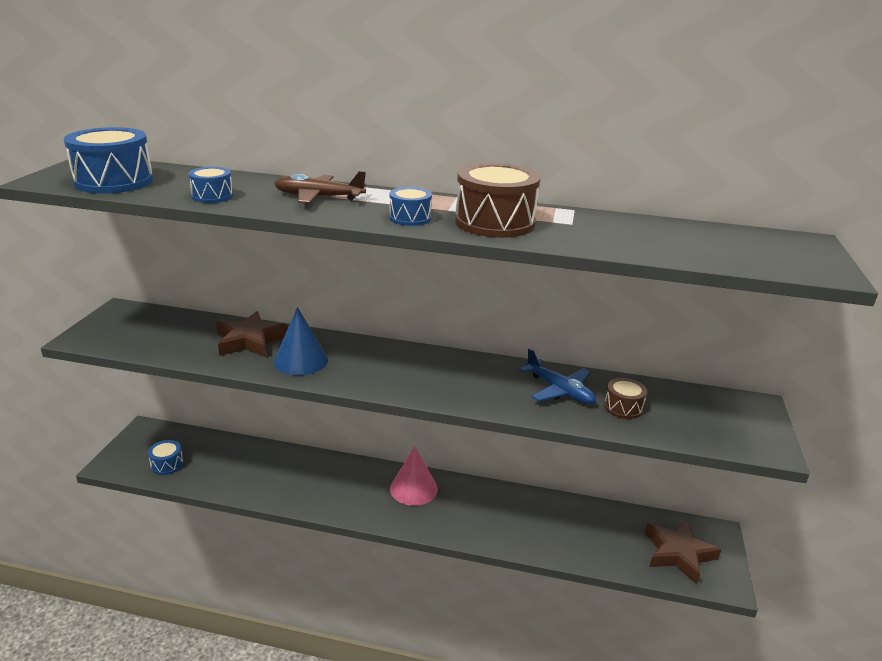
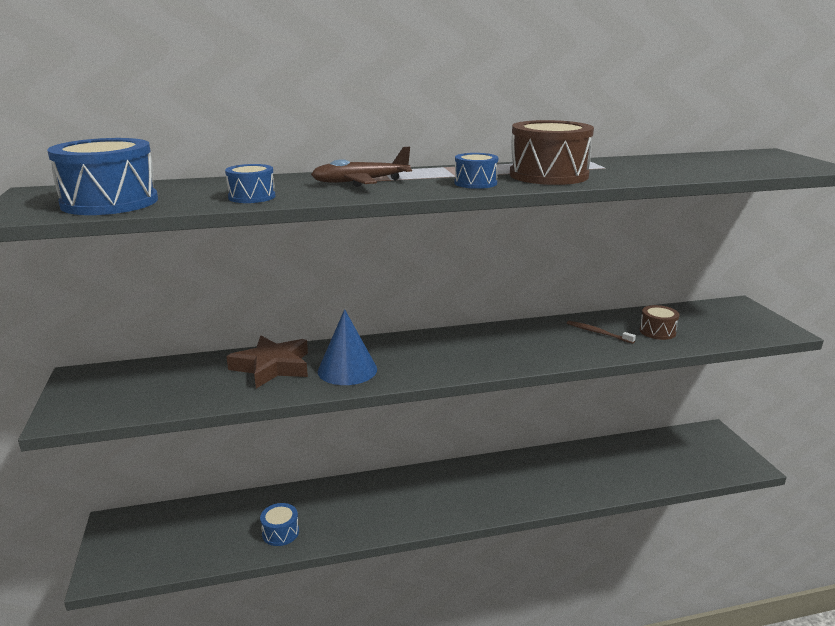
camera: 25 degrees left, 5 degrees down
blue drum [148,440,183,475] -> blue drum moved to [260,503,299,546]
pink cone [390,447,438,506] -> none
blue plane [519,348,596,404] -> brown toothbrush [567,320,636,344]
brown star [645,520,722,584] -> none

